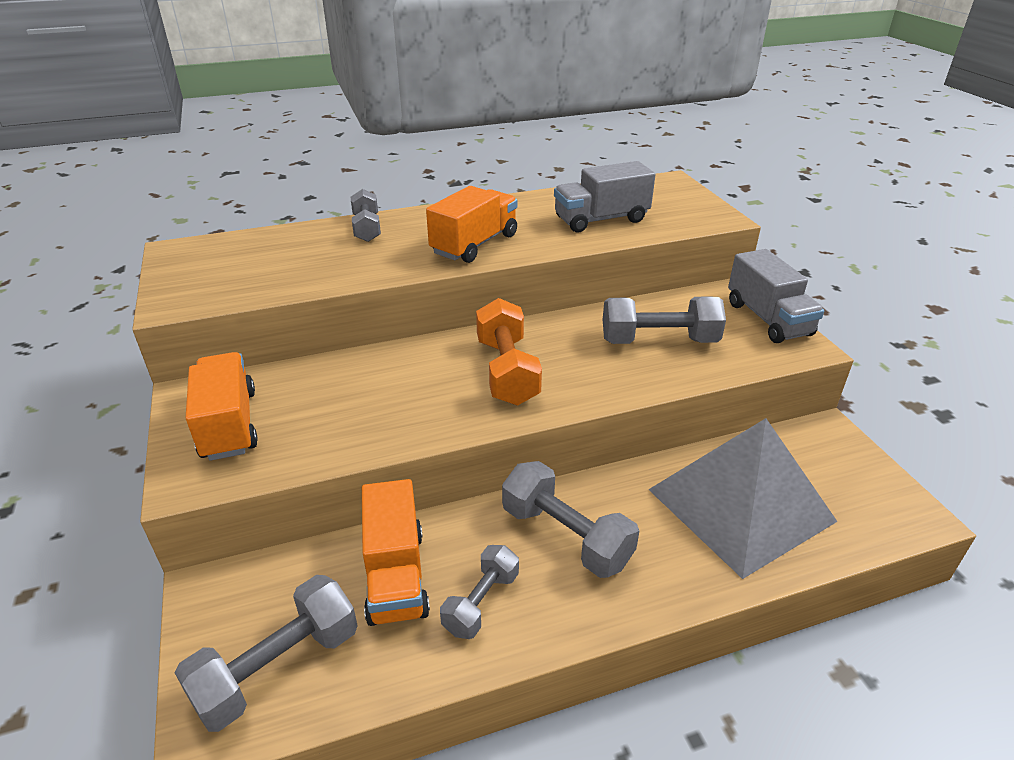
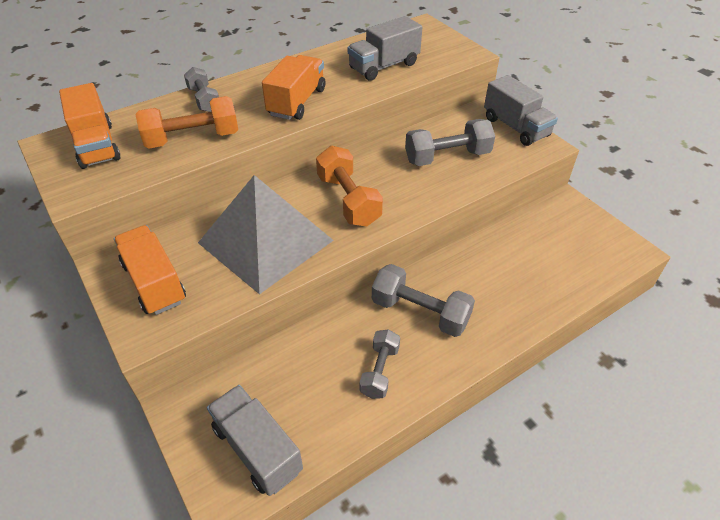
camera: 15 degrees left, 10 degrees up
grey dumbbell [175,575,358,732] -> grey truck [207,385,303,496]
orange truck [362,479,430,626] -> orange truck moved to [59,83,121,169]
grey pyramid [648,418,838,579] -> grey pyramid moved to [198,175,334,294]
none -> orange dumbbell [135,96,238,148]

